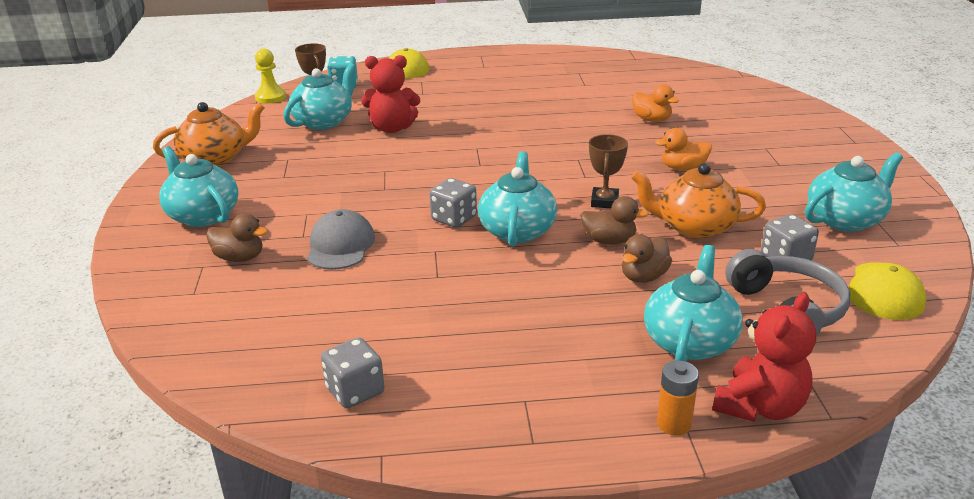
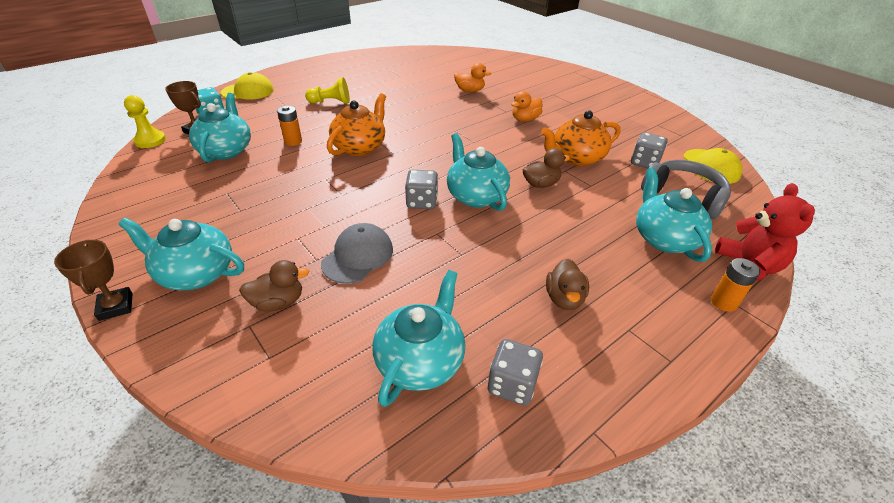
camera: 35 degrees left, 10 degrees up
orange teapot [153,102,264,167] -> orange teapot moved to [327,93,386,156]
grey cap [307,209,375,270] -> grey cap turned 60 degrees clockwise [321,223,393,284]
red teddy bear [361,55,420,133] -> orange battery [277,106,302,146]
brown trophy [589,134,628,208] -> brown trophy moved to [54,240,133,321]
brown duck [622,234,672,283] -> brown duck moved to [546,259,589,310]
turquoise teapot [805,152,903,232] -> turquoise teapot moved to [373,270,465,407]
none -> yellow pawn [305,77,350,104]

